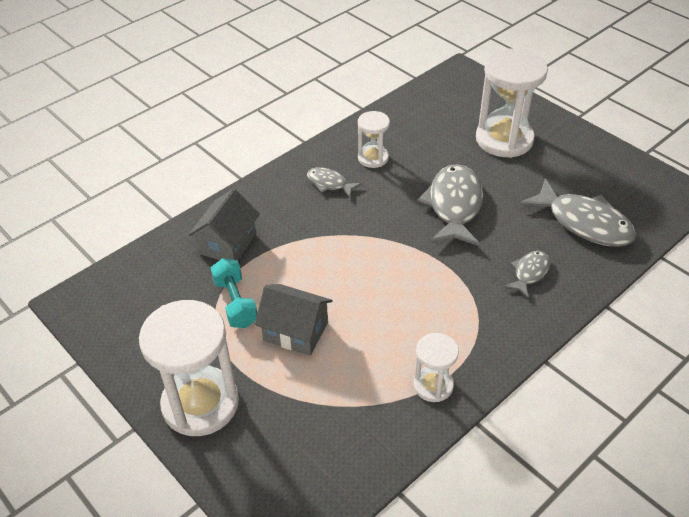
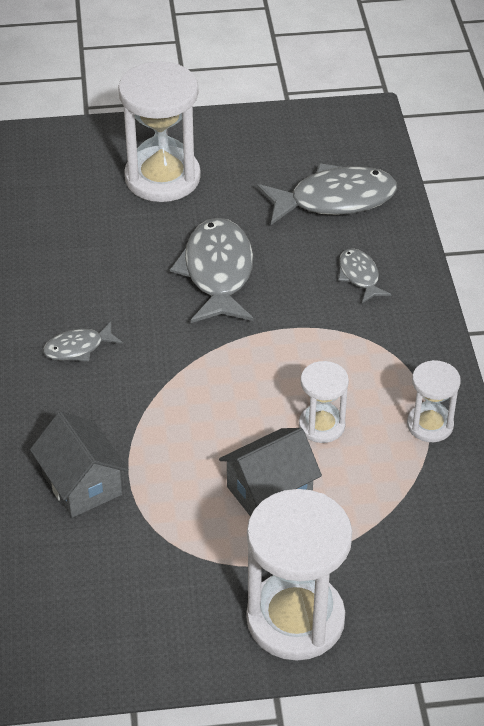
camera: 55 degrees left, 0 degrees up
turquoise dumbbell [211,258,257,328] -> none
white hourglass [358,111,390,168] -> white hourglass moved to [299,361,349,443]
grey fish [417,164,483,246] -> grey fish turned 45 degrees clockwise [170,218,254,323]

